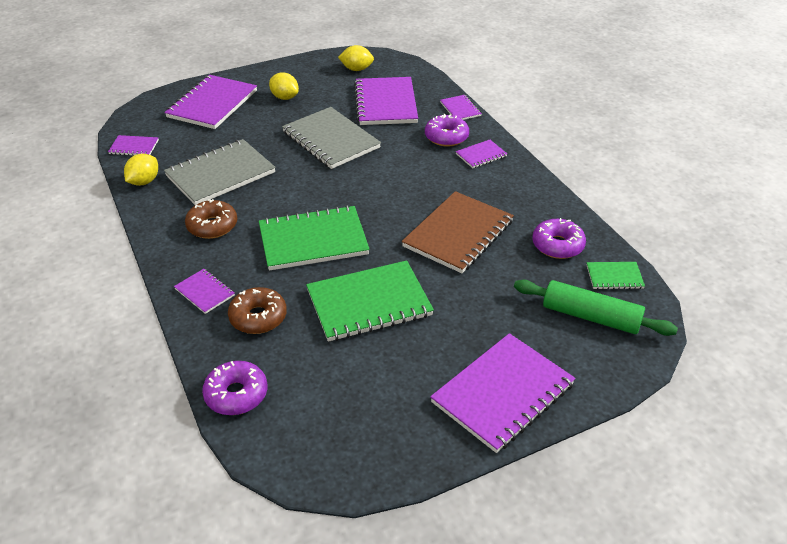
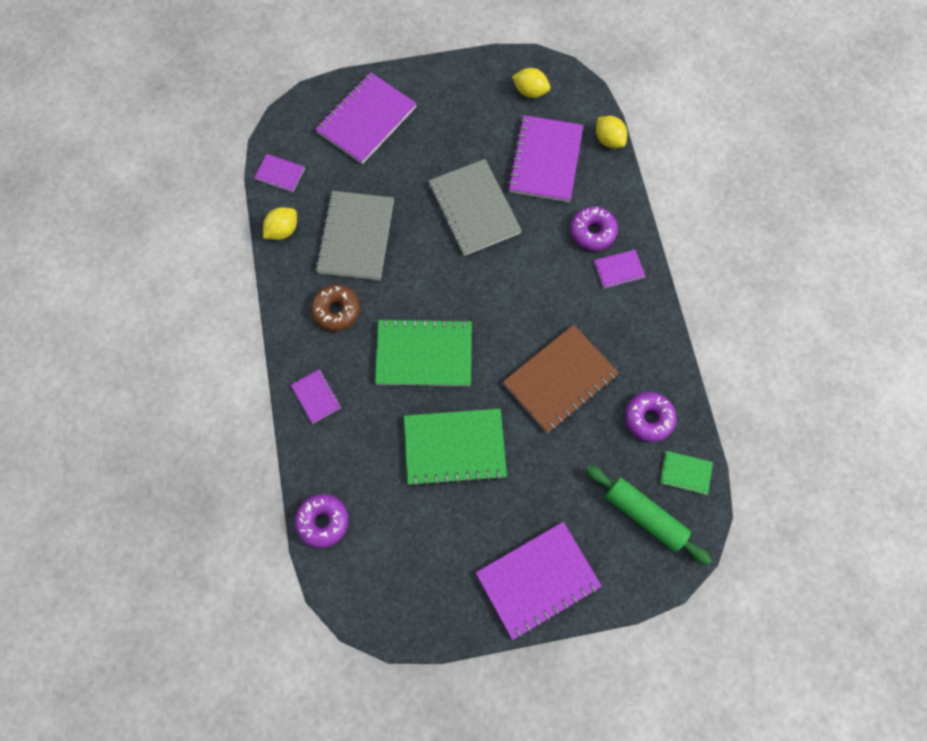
camera: 15 degrees right, 30 degrees up
grey notebook [164,139,276,205] -> grey notebook turned 60 degrees counterclockwise [315,191,394,280]
brown donut [228,287,287,334] -> none
yellow lemon [269,72,299,100] -> yellow lemon moved to [596,116,627,148]
purple notebook [440,95,482,120] -> none

